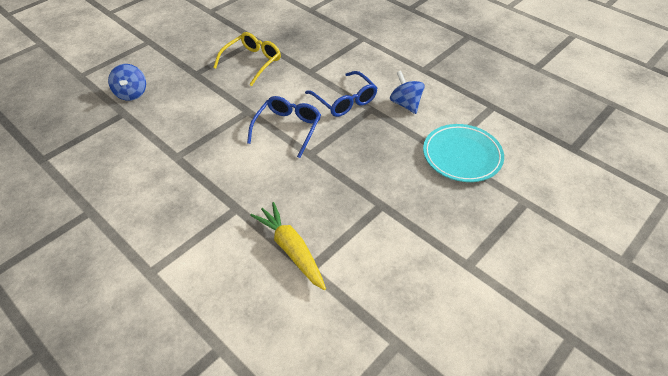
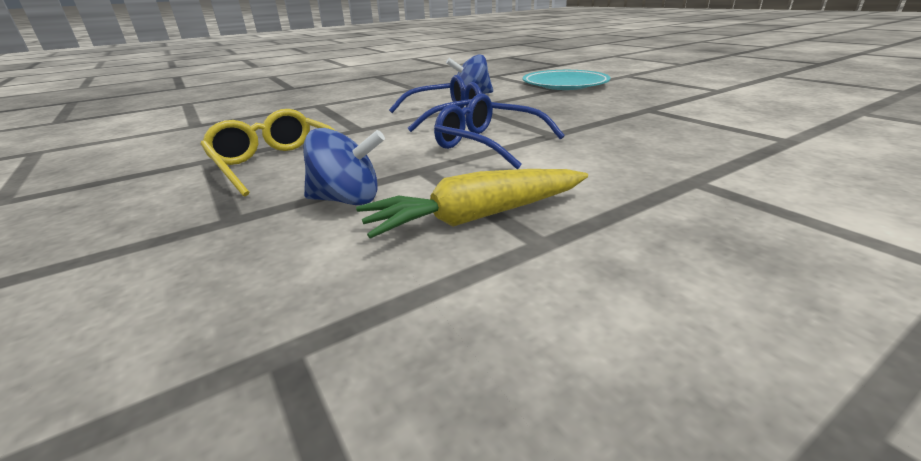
camera: 75 degrees left, 20 degrees down
blue spinning top [108,64,146,101] -> blue spinning top moved to [303,128,385,205]
yellow carrot [250,202,326,290] -> yellow carrot moved to [356,169,588,239]

